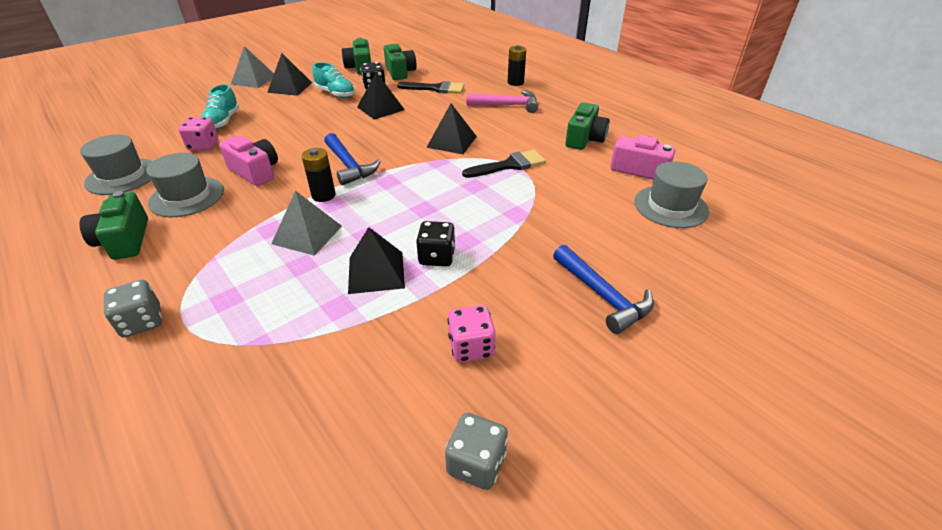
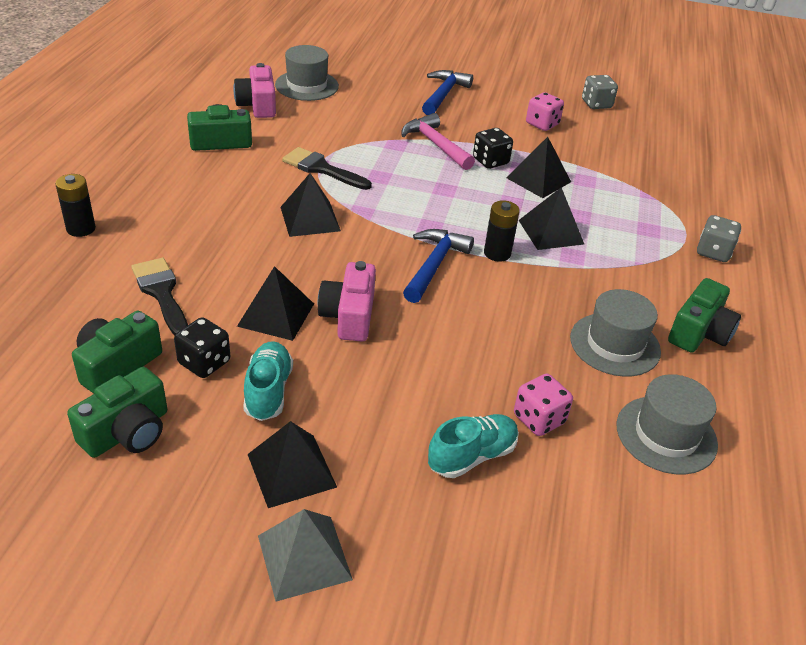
camera: 130 degrees left, 0 degrees up
pink camera [219,136,278,186] -> pink camera moved to [318,261,376,342]
grey pyramid [271,191,342,256] -> black pyramid [518,187,584,250]
pink hammer [467,90,538,113] -> pink hammer moved to [401,113,475,170]

